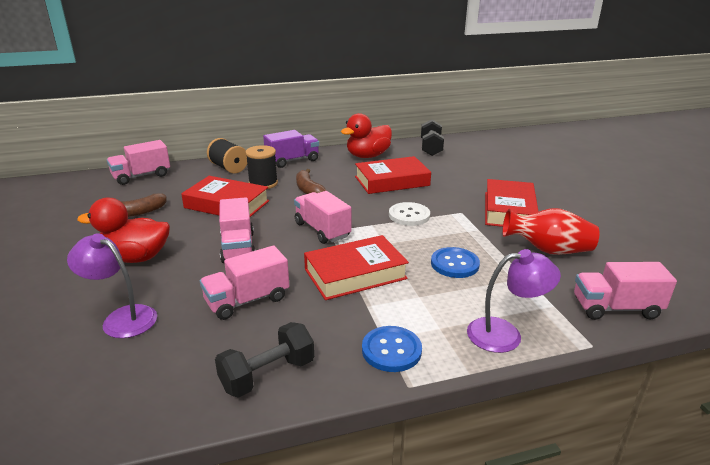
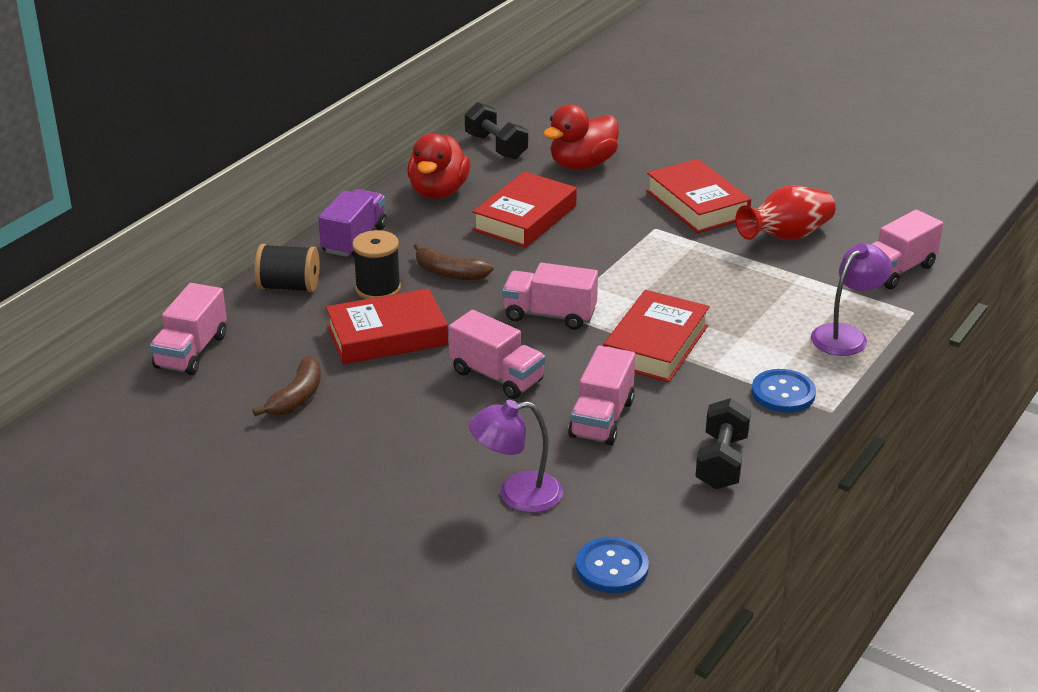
camera: 40 degrees left, 5 degrees up
red duck [77,198,170,263] -> red duck moved to [543,104,619,170]
white button [389,202,430,226] -> none
blue button [431,247,480,278] -> blue button moved to [576,537,649,593]

